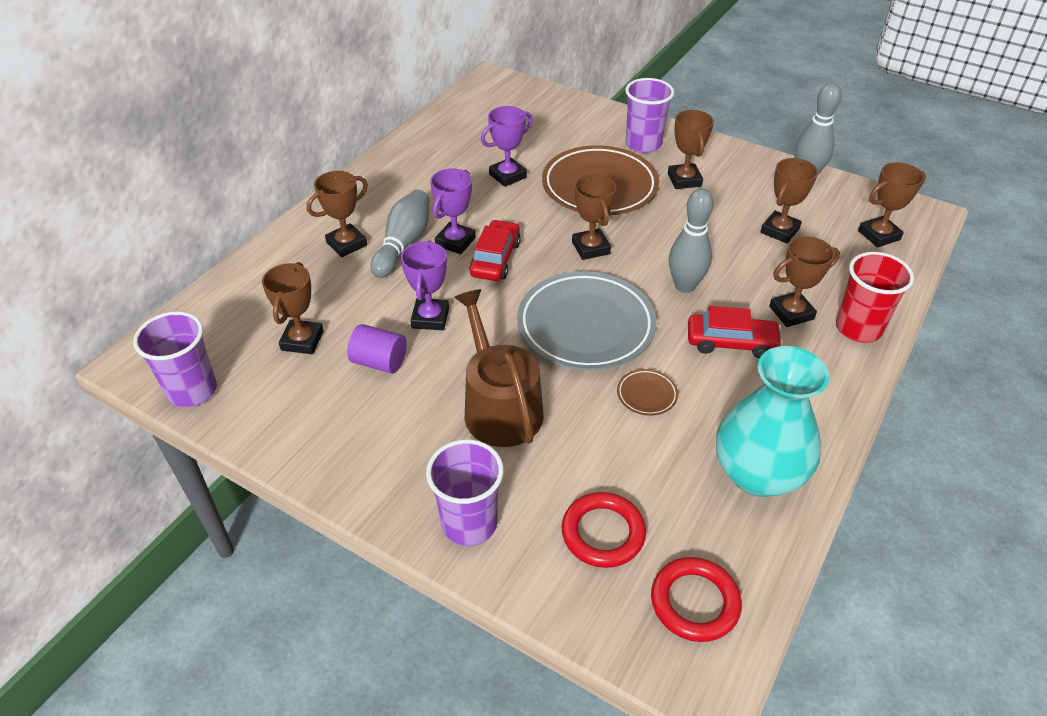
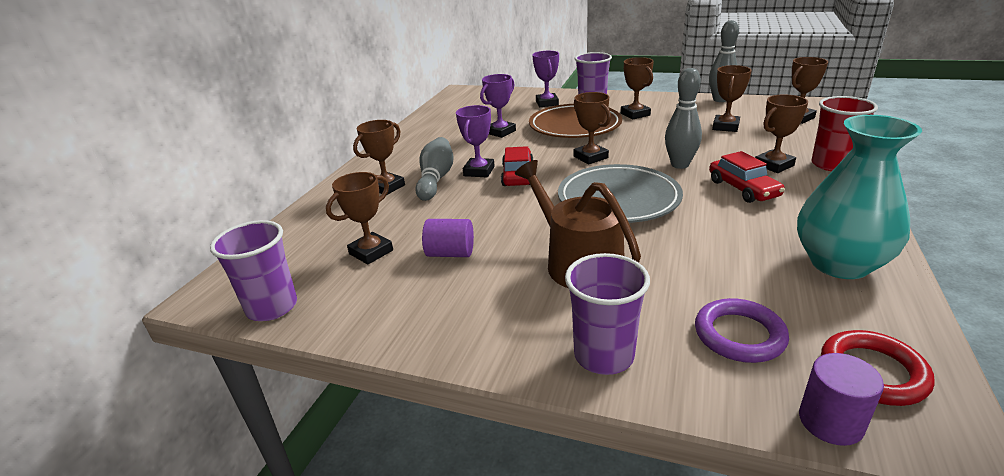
camera: 10 degrees left, 15 degrees down
brown trophy [262,262,324,354] -> brown trophy turned 45 degrees clockwise [326,172,393,265]
purple trophy [401,240,449,330] -> purple trophy moved to [532,51,559,107]
red ring [561,492,646,568] -> purple ring [695,298,789,363]
brown plate [617,369,678,416] -> none
red car [688,306,783,358] -> red car turned 75 degrees clockwise [709,151,785,203]
none -> purple cylinder [799,353,884,446]

